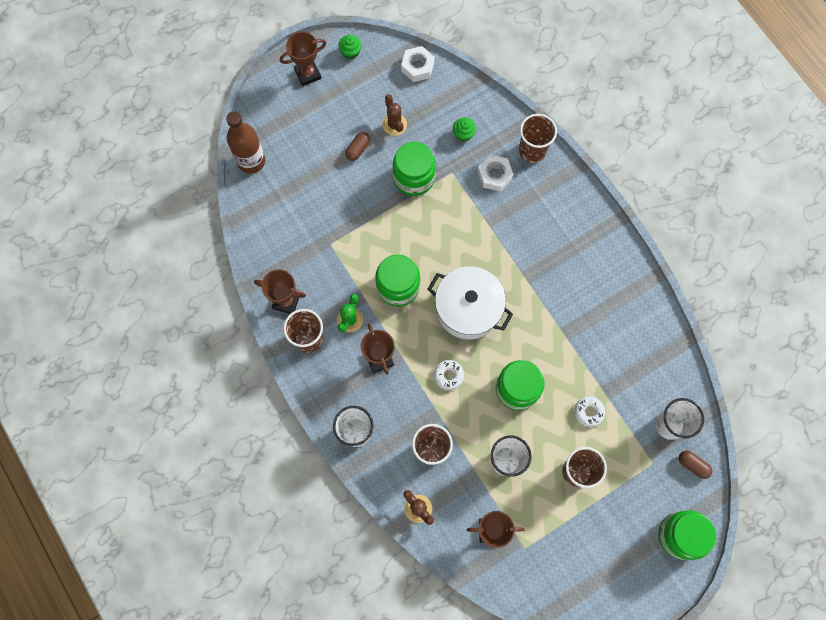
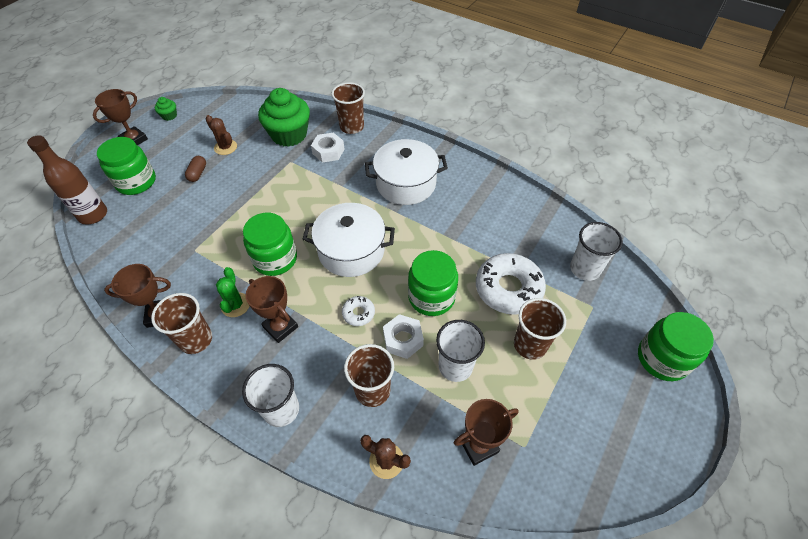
camera: 25 degrees left, 20 degrees down
green jar [393,142,436,196] -> green jar moved to [97,137,156,195]
white nut [401,46,435,82] -> white nut moved to [383,314,424,359]
green cupcake [453,118,476,142] -> green cupcake [258,88,310,147], size x2.33
white donut [574,396,605,427] -> white donut [476,253,546,315], size x2.13
brown capsule [679,450,712,479] -> none
none -> white pot [365,139,448,205]

